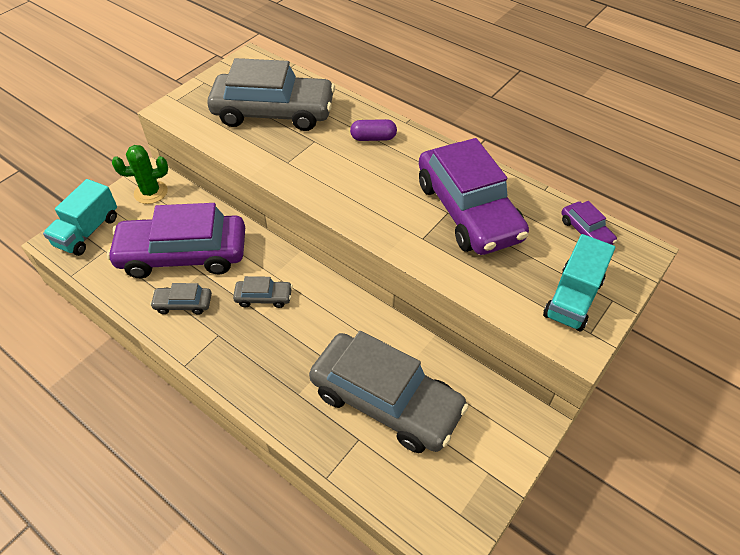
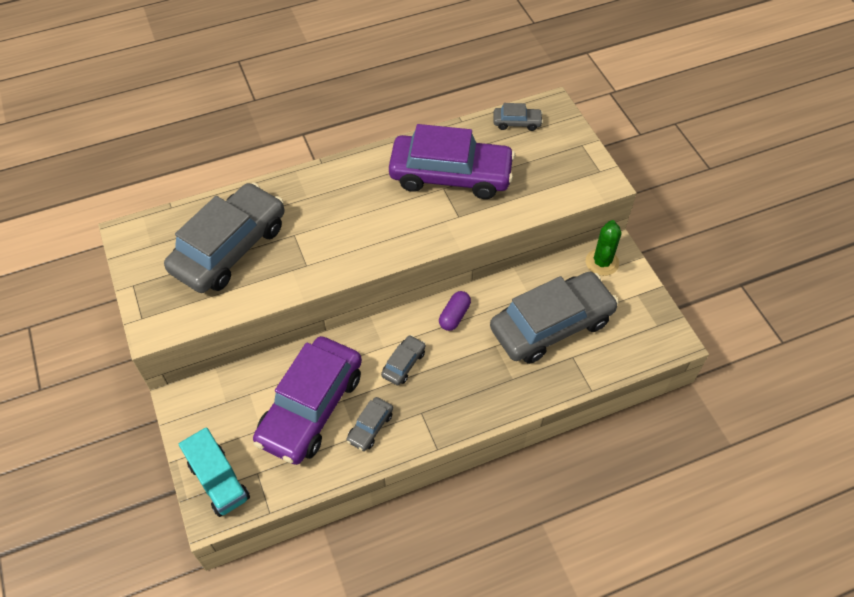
camera: 60 degrees left, 5 degrees up
green cactus [112,145,168,204] -> green cactus moved to [586,220,621,276]
purple capsule [350,119,397,141] -> purple capsule moved to [439,291,471,331]
turquoise truck [543,234,615,332] -> none
purple car [561,201,617,245] -> grey car [493,103,543,131]

